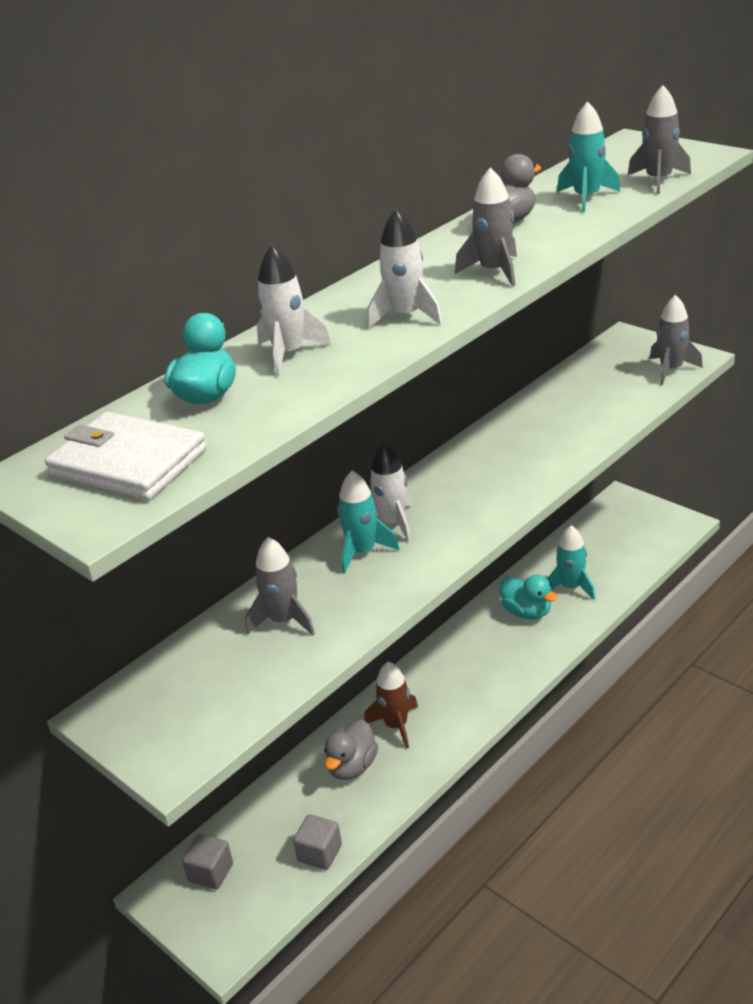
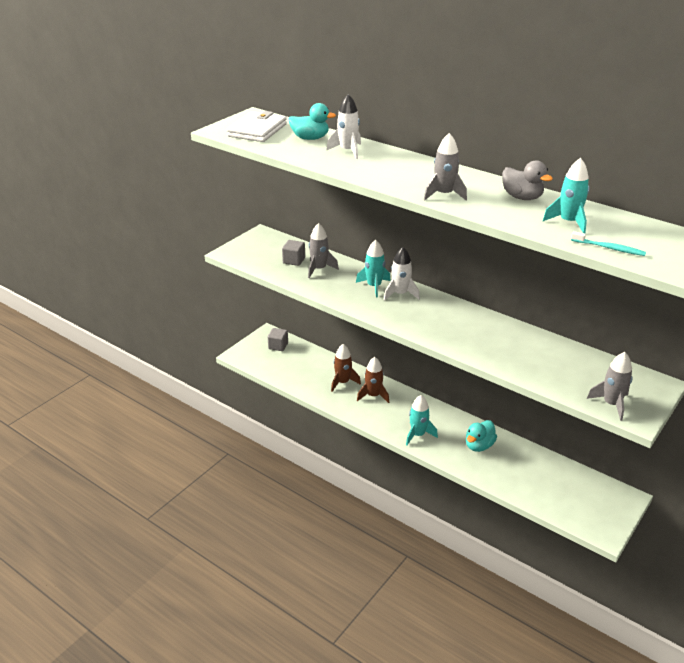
camera: 80 degrees right, 0 degrees up
grey cube [293,814,342,870] -> grey cube moved to [282,240,305,266]
grey duck [324,720,378,780] -> brown rocket [331,344,361,392]
white rocket [367,209,442,328] -> none
turquoise rocket [547,525,595,600] -> turquoise rocket moved to [406,395,438,445]
grey rocket [628,85,691,194] -> turquoise toothbrush [571,231,646,256]

